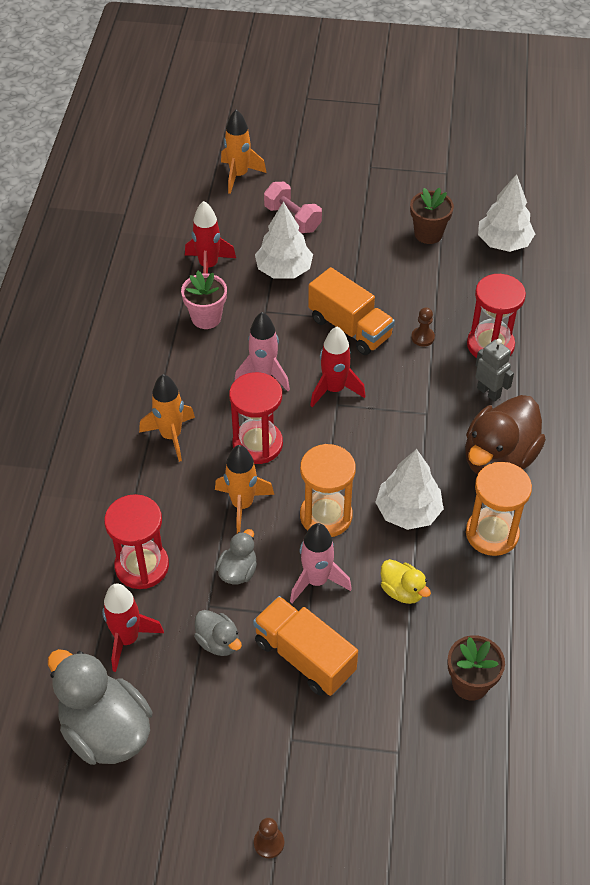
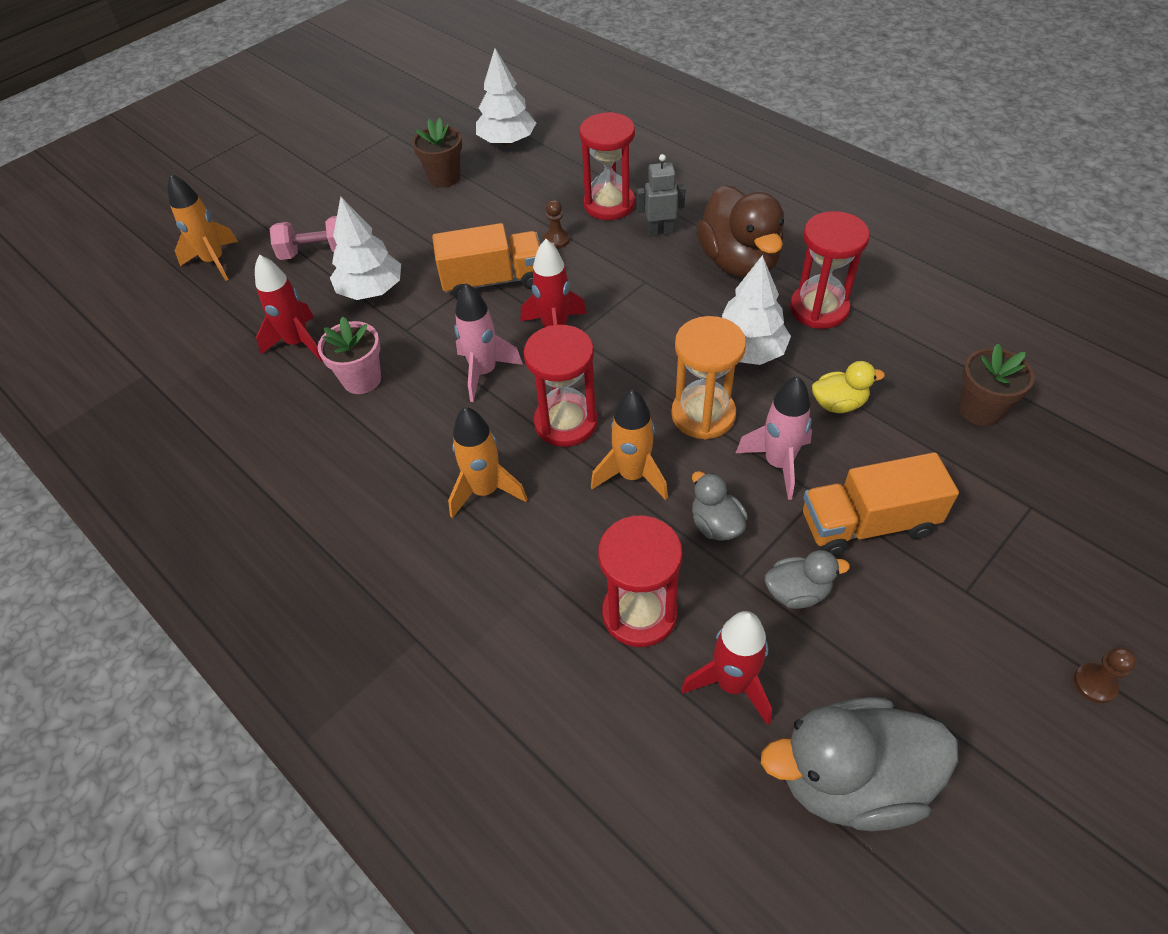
camera: 50 degrees left, 0 degrees up
orange hourglass [466,462,532,556] -> red hourglass [790,211,870,329]

